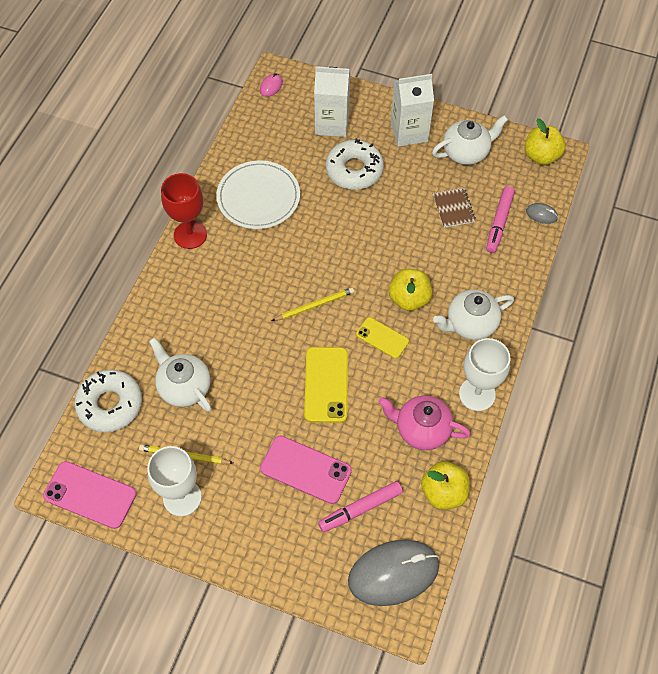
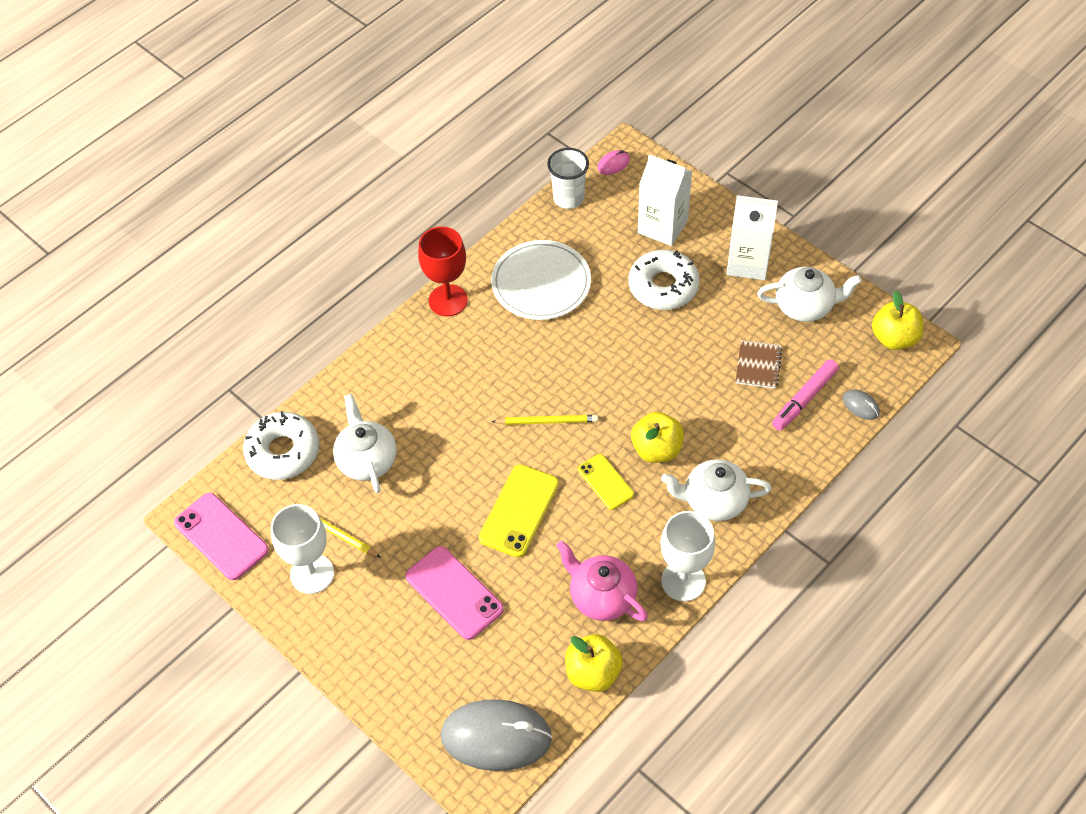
camera: 25 degrees right, 5 degrees down
pink marker [318,481,403,532] -> none
none -> white cup [547,148,589,209]

